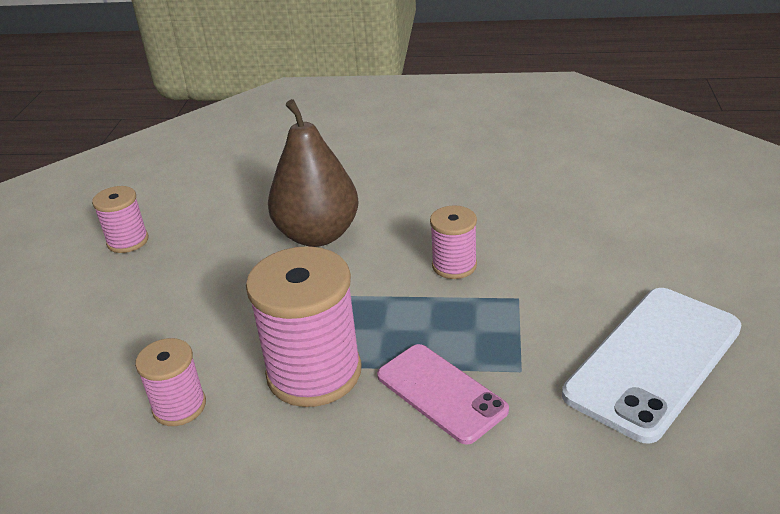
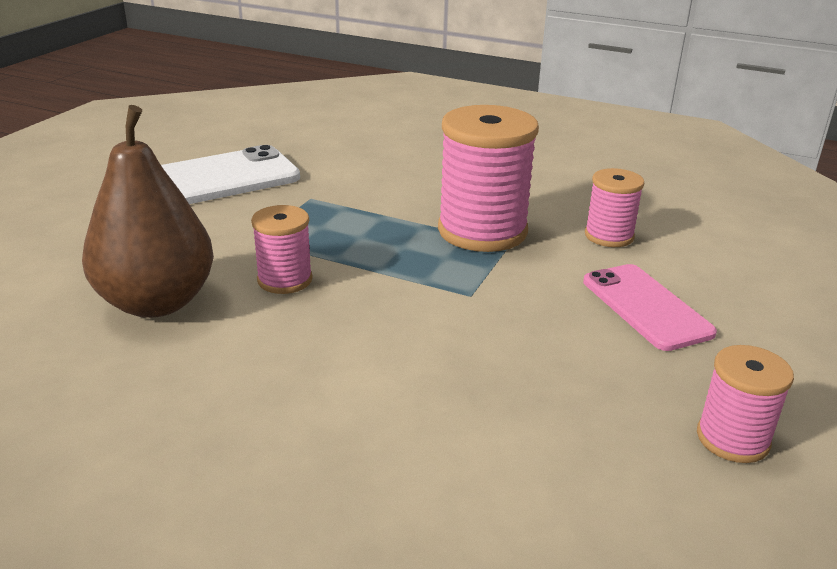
camera: 165 degrees left, 5 degrees down
brown pear [268,99,359,247] -> brown pear moved to [82,105,214,318]
pink phone [377,344,509,445] -> pink phone moved to [583,264,717,351]

